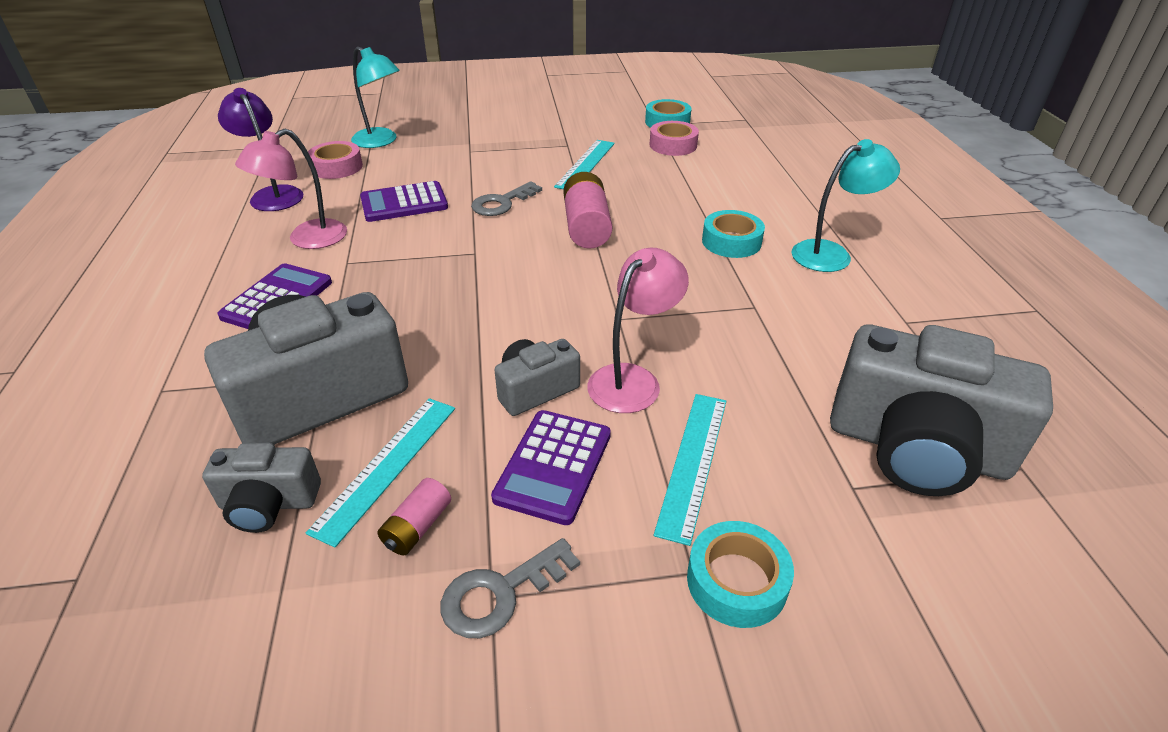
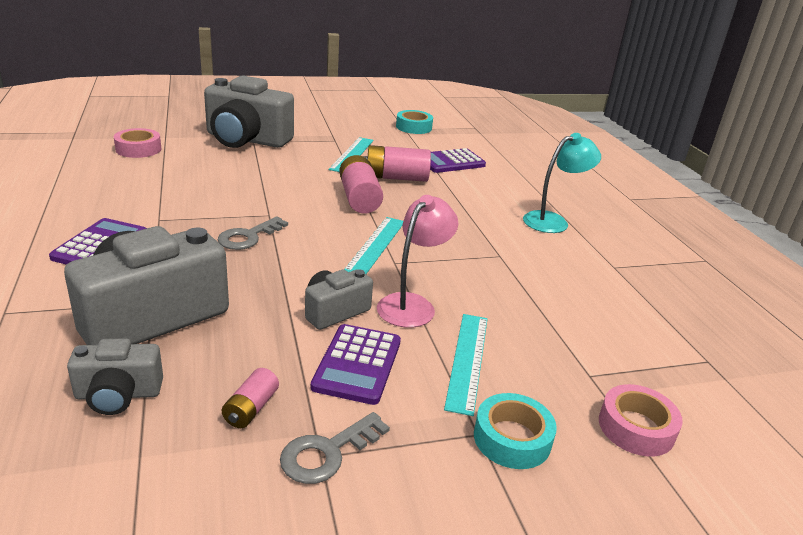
camera: 10 degrees left, 10 degrees down
purple lamp [218,88,304,211] -> none
pink lamp [235,129,347,249] -> none
turquoise ruler [306,398,455,548] -> turquoise ruler moved to [344,217,403,274]
turquoise lamp [351,46,400,148] -> none
purple calculator [360,181,448,222] -> purple calculator moved to [430,148,486,173]
grey key [471,181,542,216] -> grey key moved to [218,216,288,250]
pink tape [650,121,699,156] -> pink tape moved to [599,384,683,457]
turquoise tape [702,210,765,258] -> none
grey camera [830,325,1053,496] -> grey camera moved to [204,76,294,148]
none -> pink battery [363,145,431,182]

